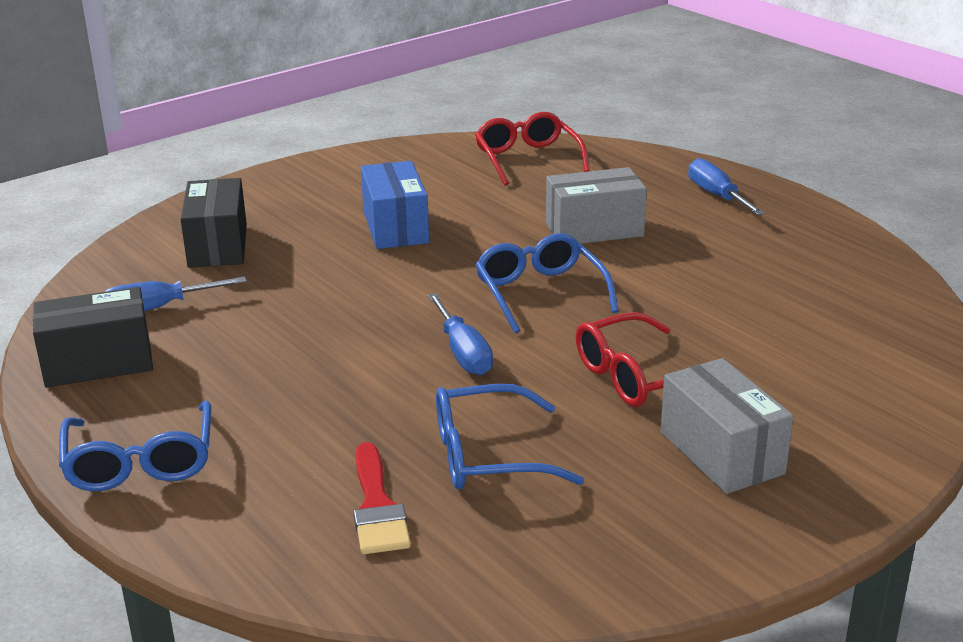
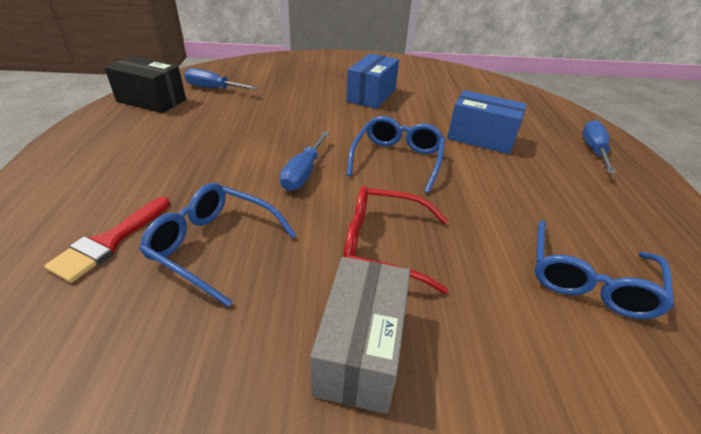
camera: 35 degrees right, 10 degrees up
blue glasses [59,401,211,491] -> blue glasses moved to [534,220,674,319]
black box [181,178,247,268] -> none
red glasses [475,112,590,185] -> none
grey box [546,167,647,244] -> blue box [447,90,527,154]

